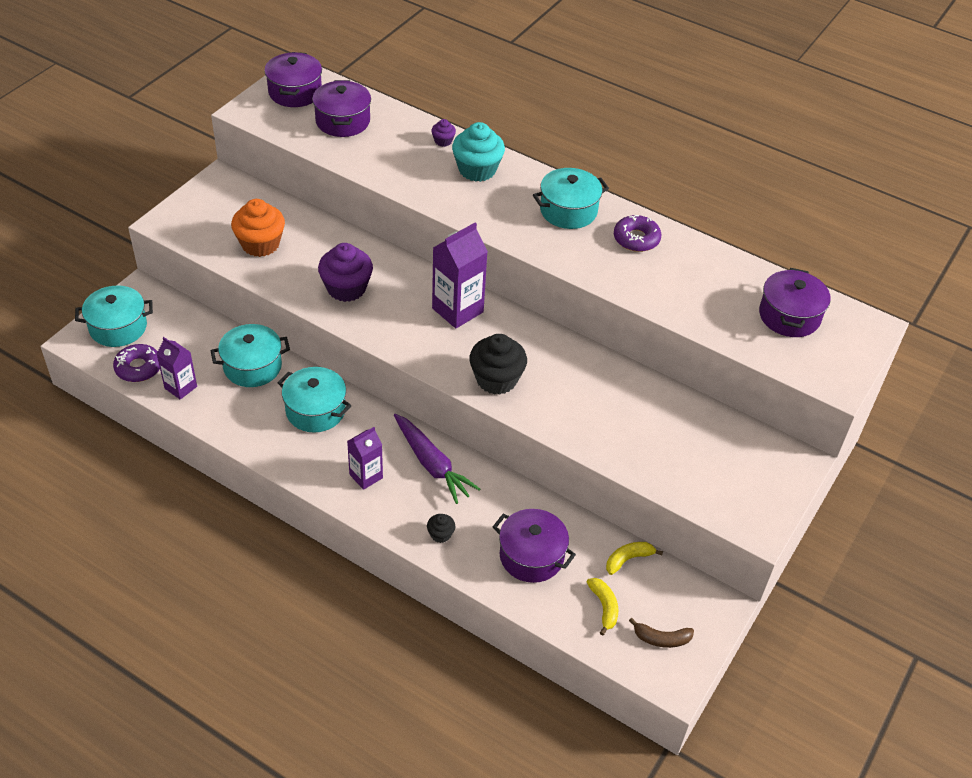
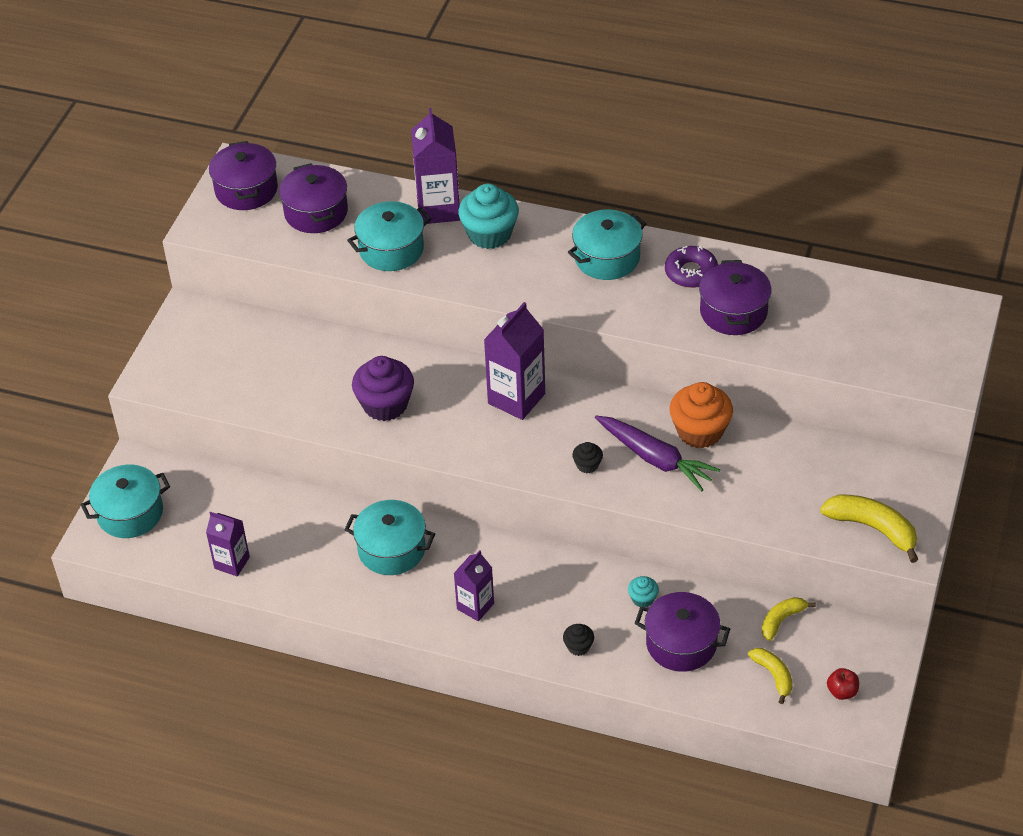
camera: 10 degrees left, 0 degrees up
purple donut [113,344,160,382] -> none
turquoise pot [210,324,290,387] -> turquoise pot moved to [347,201,431,271]
orange cupcake [231,199,285,257] -> orange cupcake moved to [670,382,733,448]
purple carrot [394,414,480,504] -> purple carrot moved to [595,416,720,491]
purple cupcake [431,119,456,147] -> purple carton [411,108,460,224]
black cupcake [469,334,527,395] -> black cupcake [572,442,603,474], size x0.48
brown banana [629,618,694,648] -> red apple [827,668,859,700]
purple pot [759,268,831,337] -> purple pot moved to [699,260,772,335]
none -> turquoise cupcake [628,576,659,607]
none -> yellow banana [820,495,918,563]

